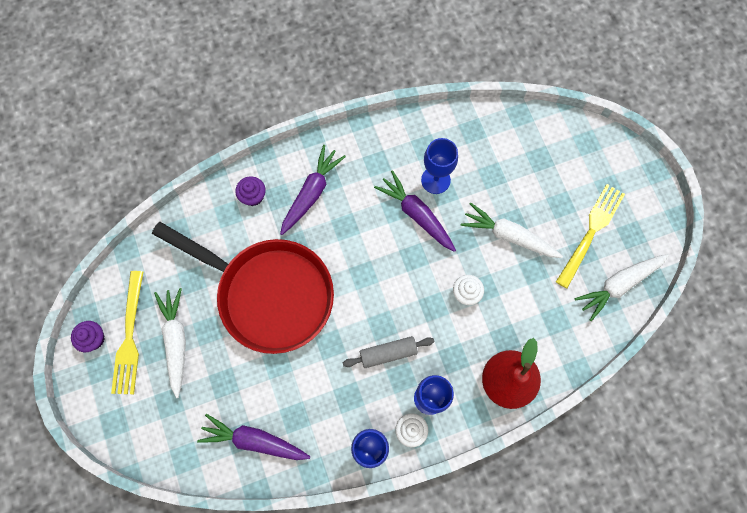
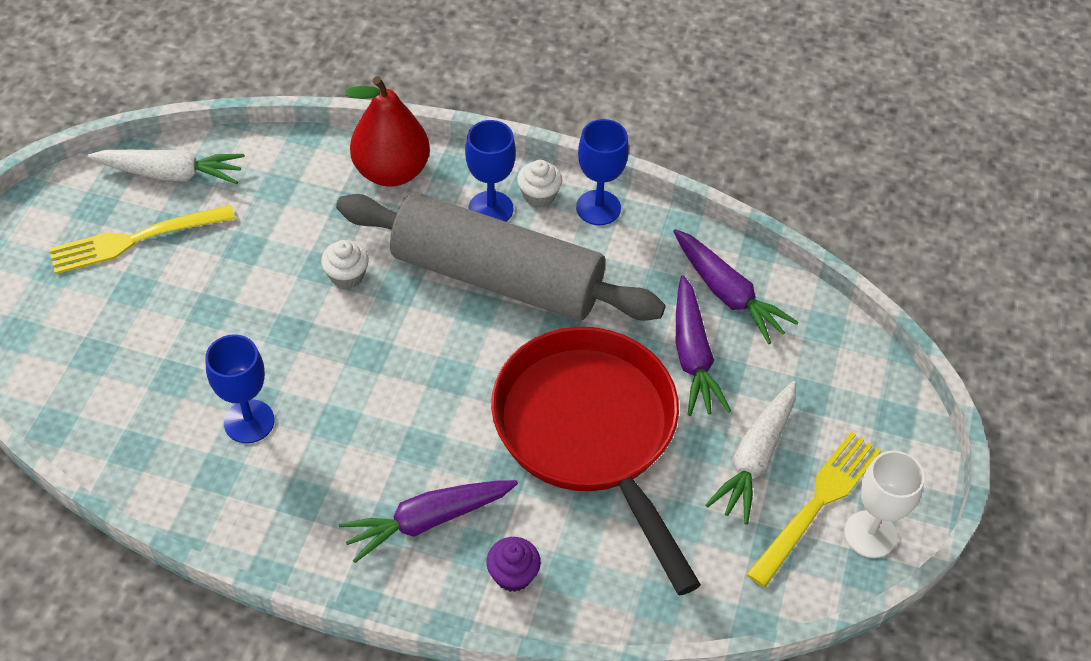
camera: 145 degrees left, 20 degrees down
purple cupcake [71,321,104,352] -> white goblet [844,451,925,558]
grey rolling pin [343,336,434,368] -> grey rolling pin [336,193,665,321], size x2.49
purple carrot [374,170,456,252] -> purple carrot moved to [676,275,731,416]
white carrot [461,203,563,258] -> none

